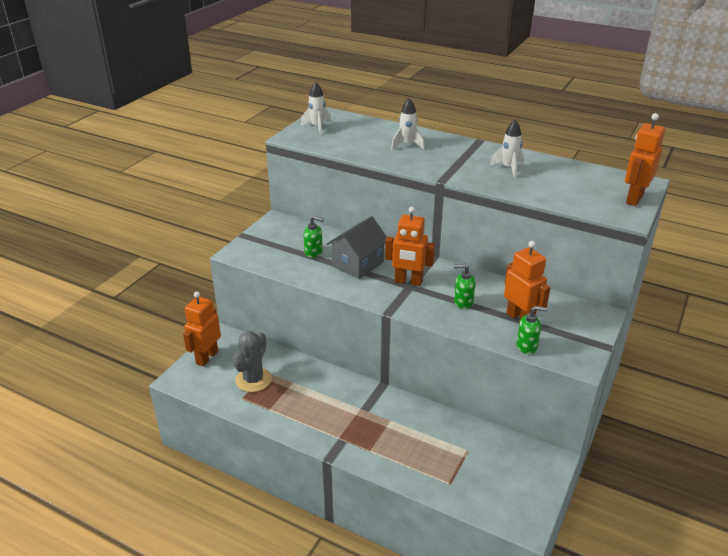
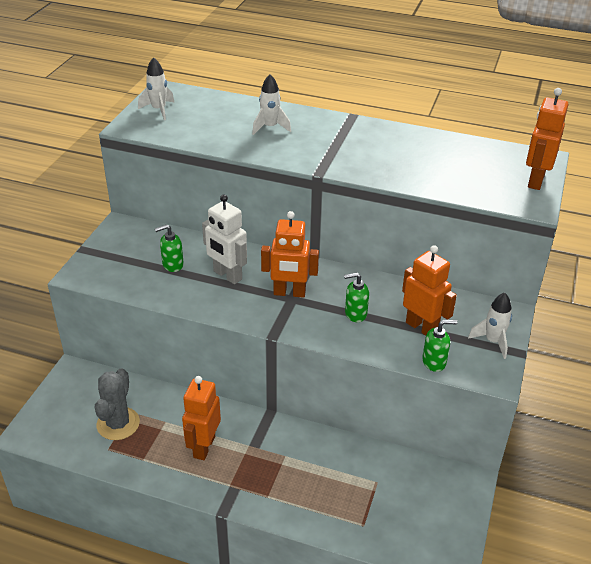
camera: 10 degrees left, 5 degrees up
orange robot [183,292,221,366] -> orange robot moved to [182,376,221,460]
green soap dispenser [303,216,324,258] -> green soap dispenser turned 150 degrees clockwise [155,224,184,272]
grey house [327,216,387,279] -> white robot [202,195,247,284]
white rocket [489,120,523,178] -> white rocket moved to [468,293,512,359]

